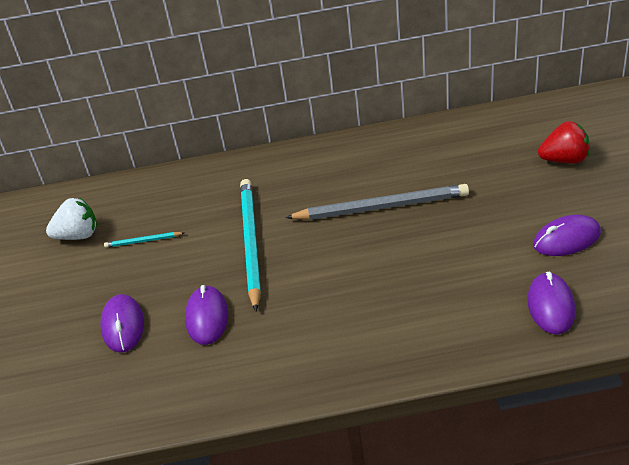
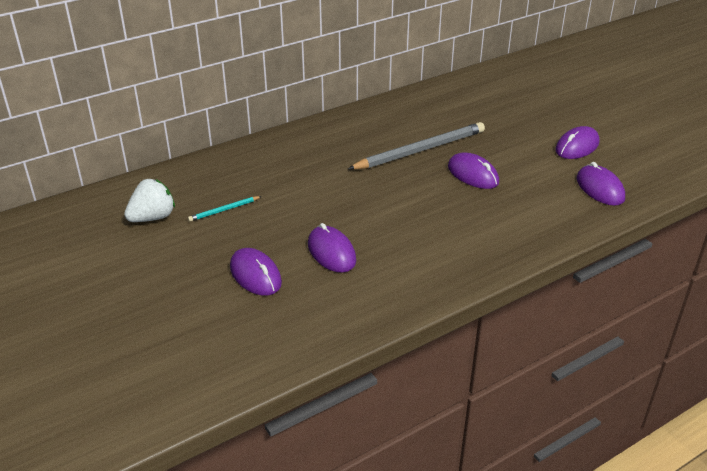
camera: 30 degrees left, 5 degrees down
turquoise pencil [240,179,261,311] -> none
red strawberry [538,121,590,164] -> none
none -> purple mouse [448,152,499,189]

